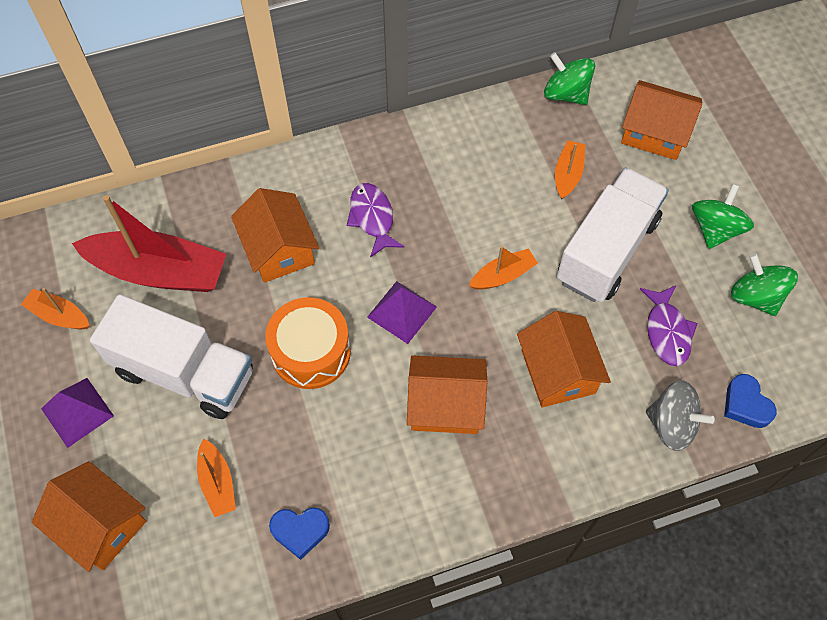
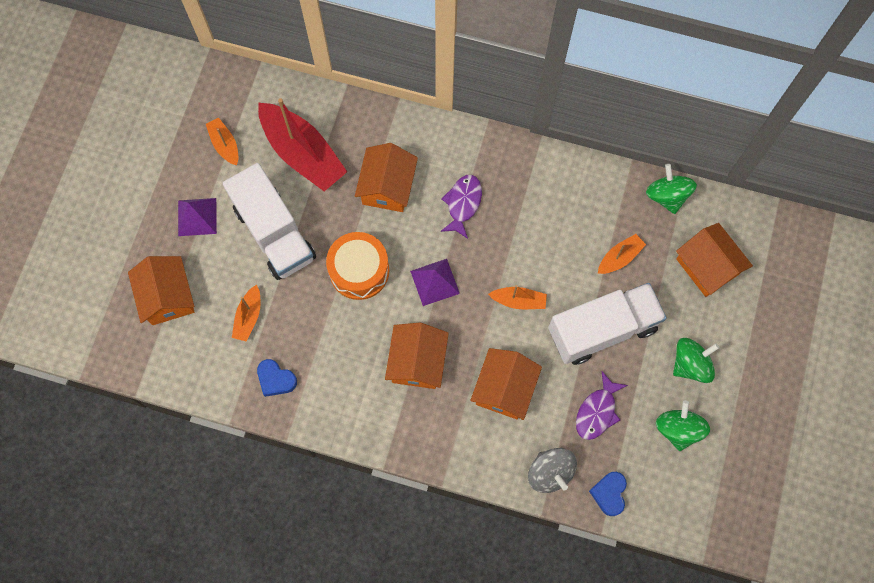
camera: 35 degrees right, 10 degrees up
orange house [407,355,487,434] -> orange house turned 60 degrees clockwise [385,323,449,389]

